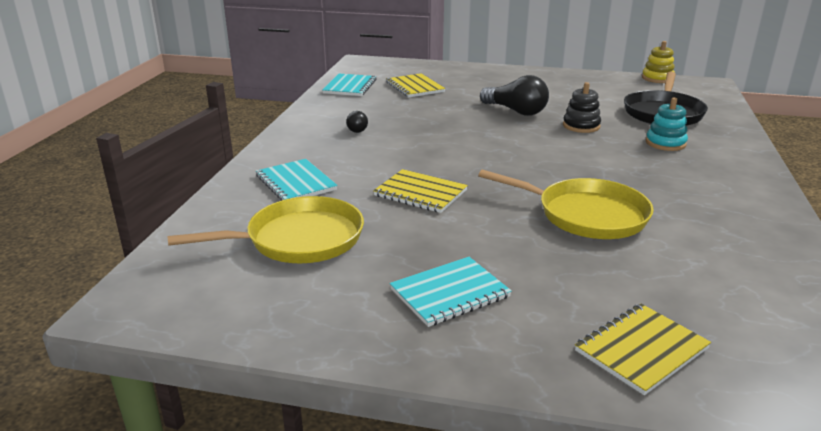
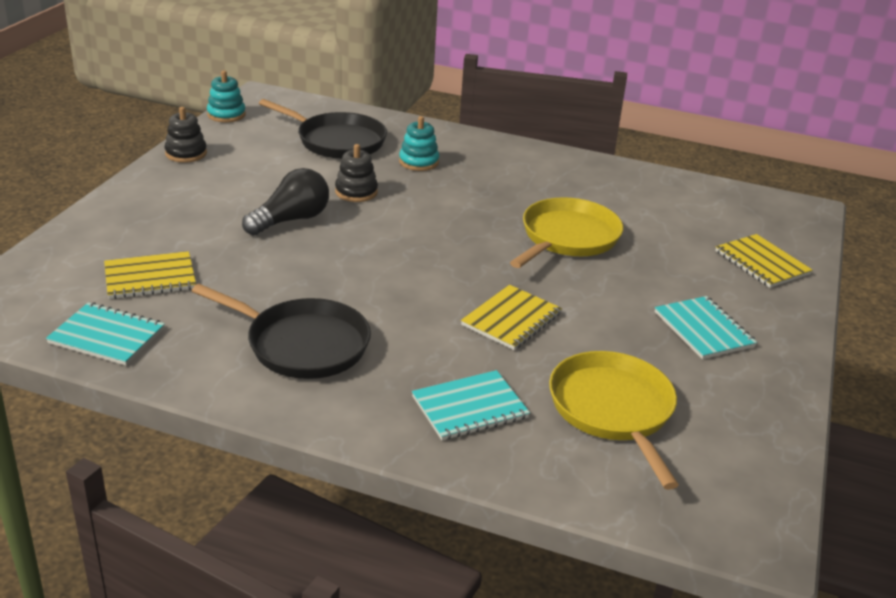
camera: 85 degrees left, 5 degrees up
black light bulb [346,111,368,133] -> black pan [192,284,371,379]
yellow stacking toy [642,41,675,83] -> turquoise stacking toy [207,70,246,122]
none -> black stacking toy [164,107,207,163]

